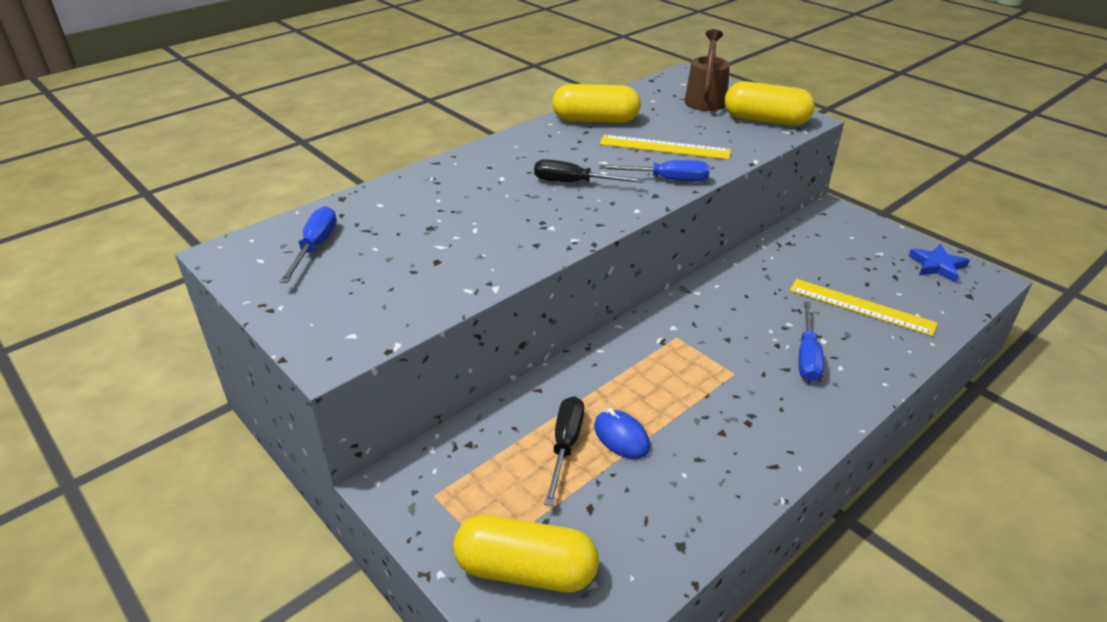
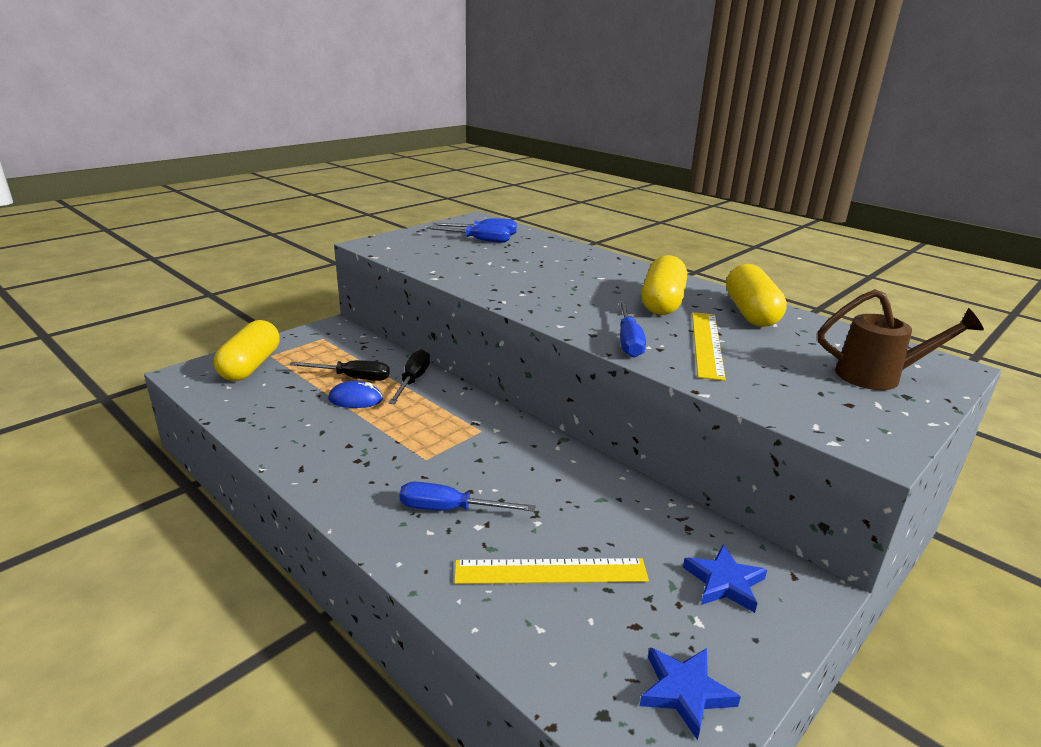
camera: 85 degrees right, 10 degrees down
black screwdriver [534,159,644,183] -> black screwdriver moved to [388,349,430,404]
blue mouse [594,408,650,459] -> blue mouse turned 45 degrees clockwise [328,381,383,408]
yellow capsule [724,81,815,126] -> yellow capsule moved to [641,255,687,315]
yellow ruler [789,279,938,336] -> yellow ruler turned 60 degrees clockwise [454,558,649,584]
none -> blue screwdriver [426,224,510,243]
none -> blue star [683,544,767,613]

